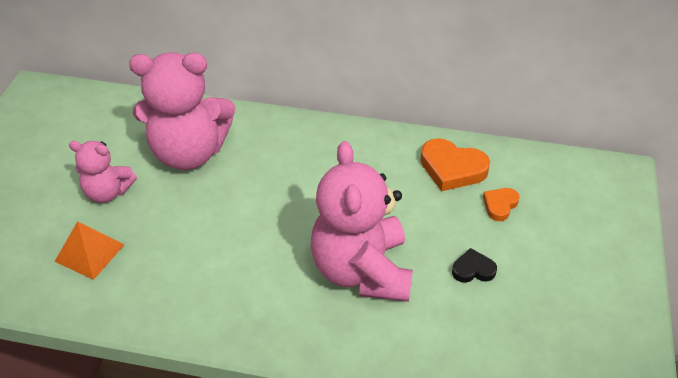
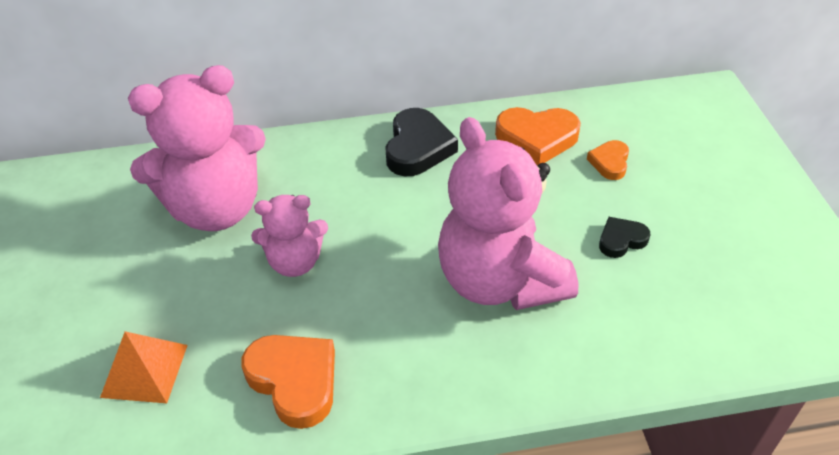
camera: 20 degrees left, 0 degrees up
pink teddy bear [69,141,137,203] -> pink teddy bear moved to [251,195,328,277]
none -> orange heart [242,335,335,429]
none -> black heart [386,108,458,176]

